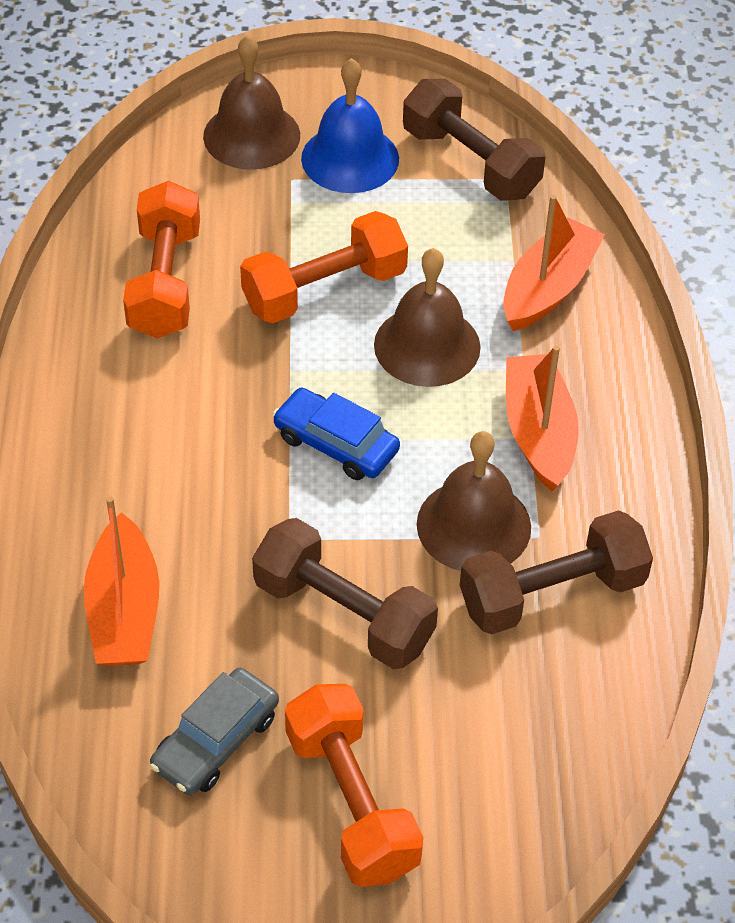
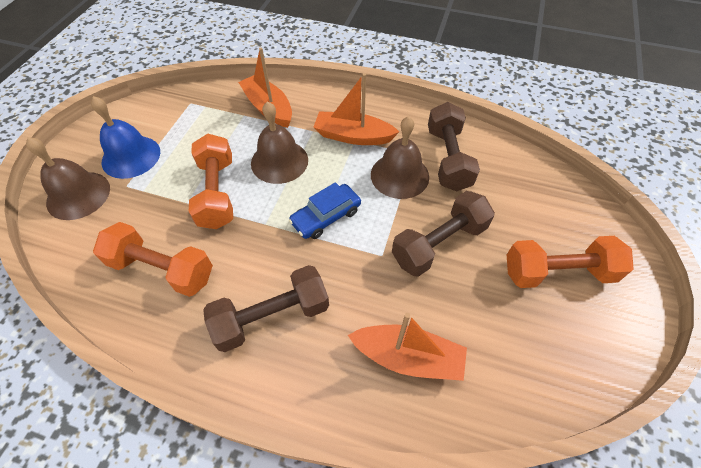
camera: 70 degrees left, 5 degrees up
grey car [150,668,279,795] -> none
brown dumbbell [403,79,545,201] -> brown dumbbell moved to [203,265,329,352]

